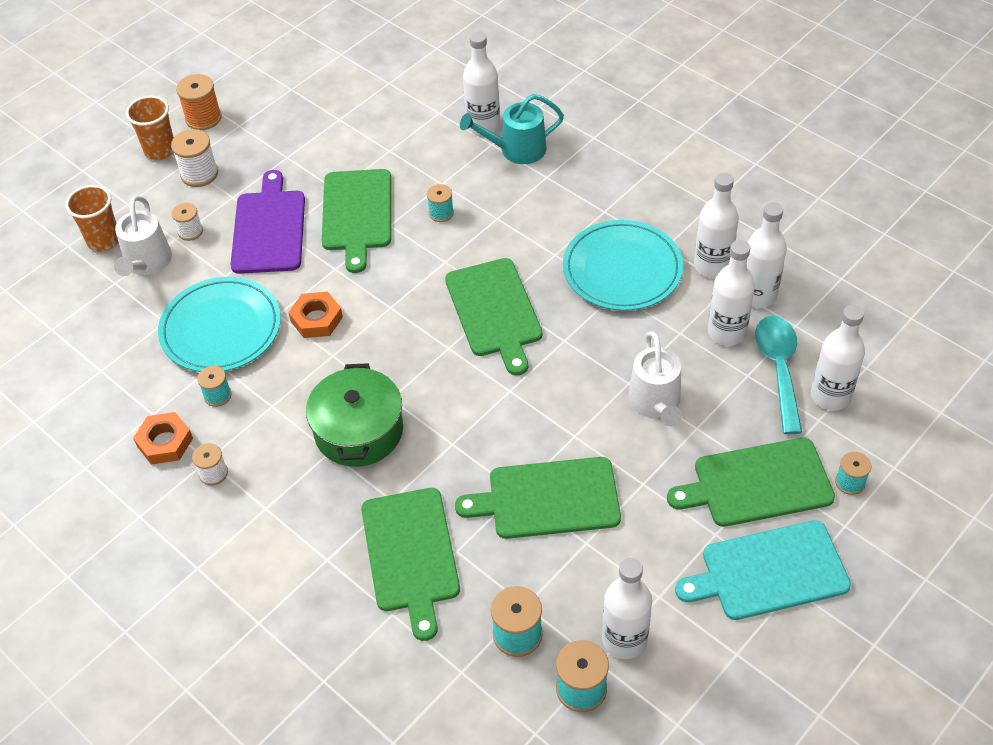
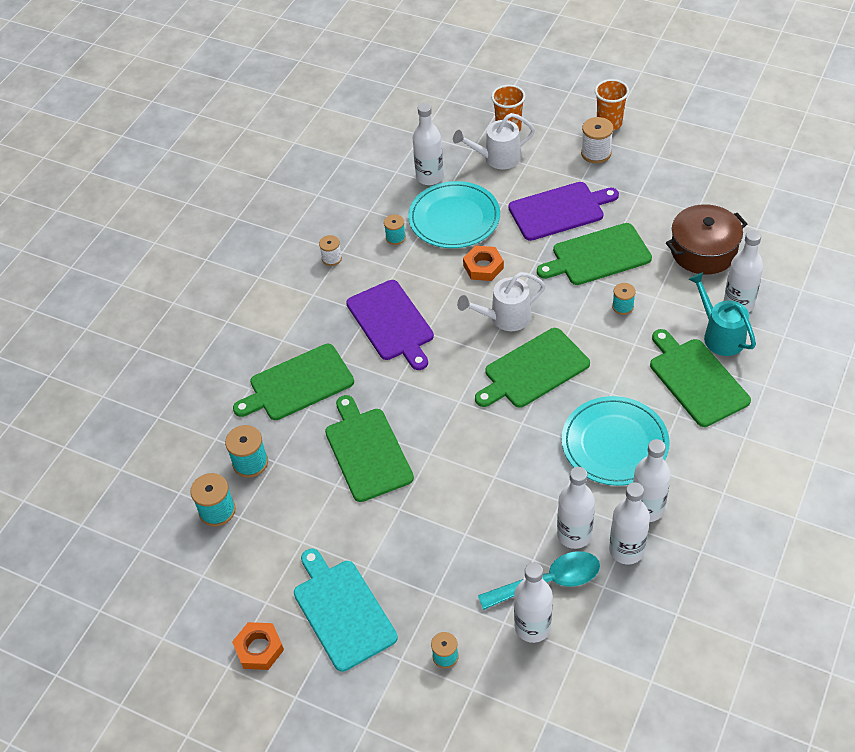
camera: 75 degrees right, 0 degrees up
orange nut [133,412,193,465] -> orange nut moved to [232,622,284,670]
white spool [172,203,203,241] -> none
orange spool [176,74,222,130] -> none
green pot [306,363,403,467] -> purple cutting board [346,280,434,370]
white bottle [602,558,652,659] -> white bottle moved to [413,103,444,185]
white watering can [628,331,682,426] -> white watering can moved to [457,272,545,331]
green cutting board [667,438,835,527] -> green cutting board moved to [650,329,751,427]
none -> brown pot [666,204,747,274]

